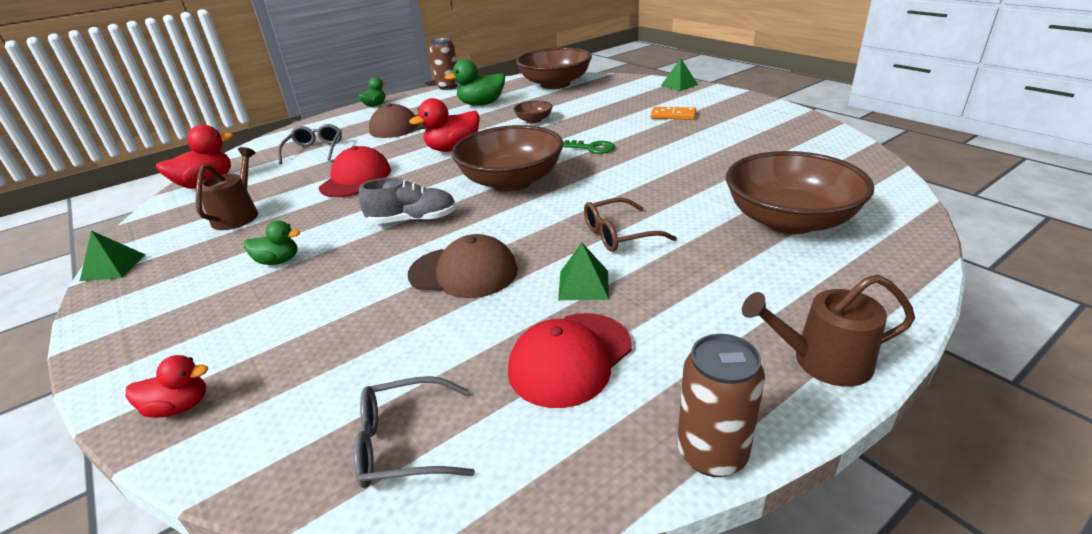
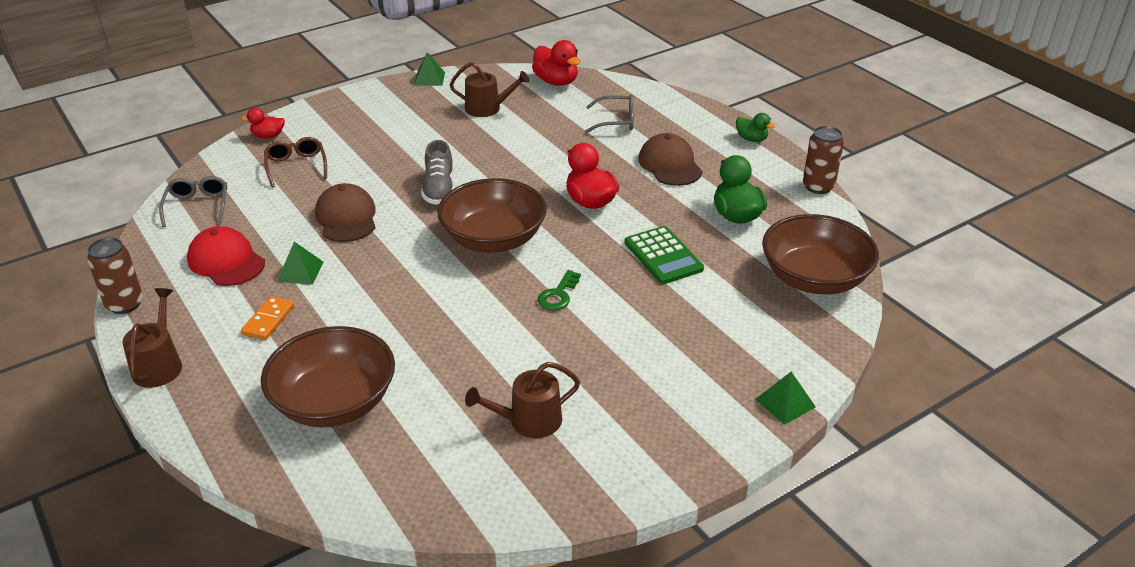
camera: 90 degrees right, 5 degrees up
red duck [126,355,208,418] -> red duck turned 90 degrees clockwise [241,108,285,138]
green duck [244,221,300,265] -> none
red cap [319,146,391,197] -> none
brown cap [408,234,518,298] -> brown cap turned 150 degrees clockwise [315,183,376,242]
brown bowl [514,101,553,123] -> green calculator [624,226,704,284]
brown glasses [584,198,677,252] -> brown glasses moved to [264,137,327,187]
orange domino [651,107,696,120] -> orange domino moved to [241,296,294,340]
none -> brown watering can [465,362,580,438]

